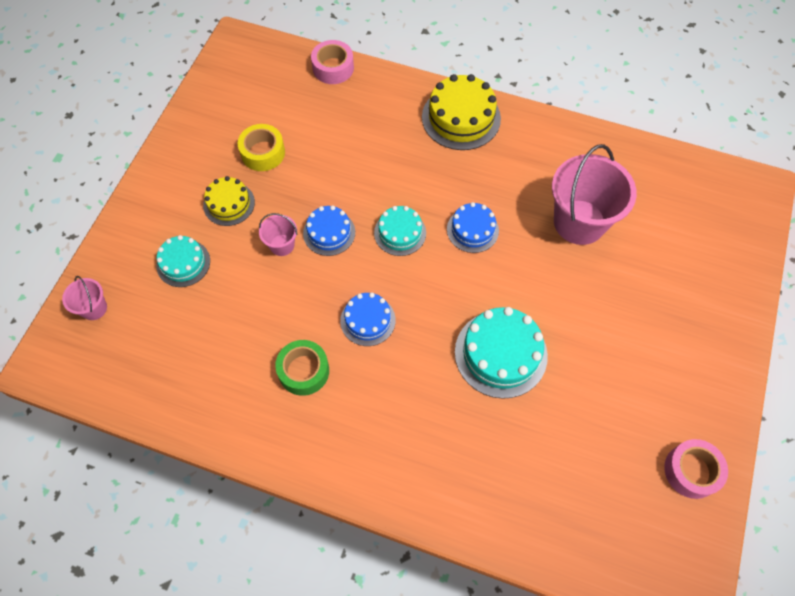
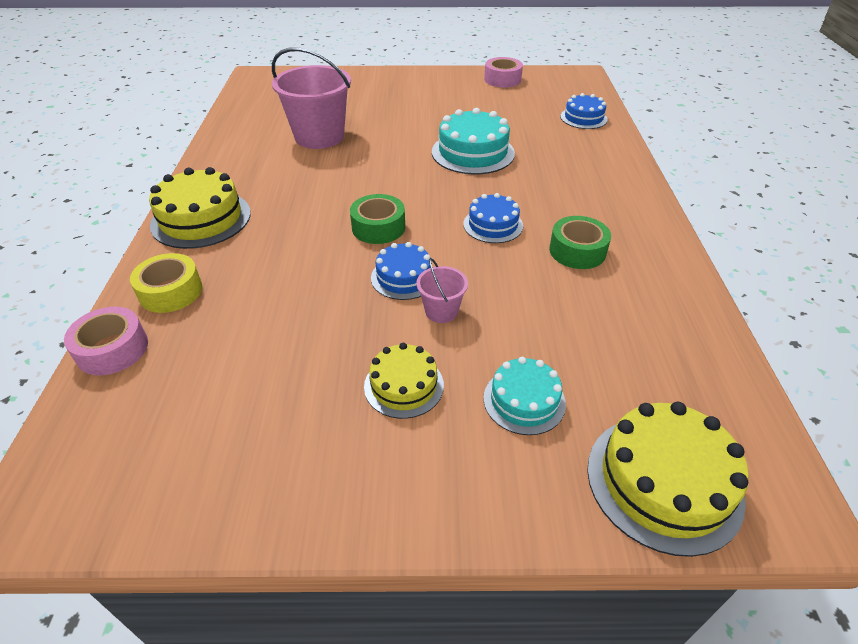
camera: 110 degrees left, 20 degrees down
pink bucket [62,276,107,320] -> yellow cake [587,402,749,557]
yellow tape [238,124,285,171] -> yellow tape moved to [130,253,202,313]
turquoise cake [374,206,426,256] -> green tape [350,194,405,244]
blue cake [447,202,499,253] -> blue cake moved to [561,93,608,129]

